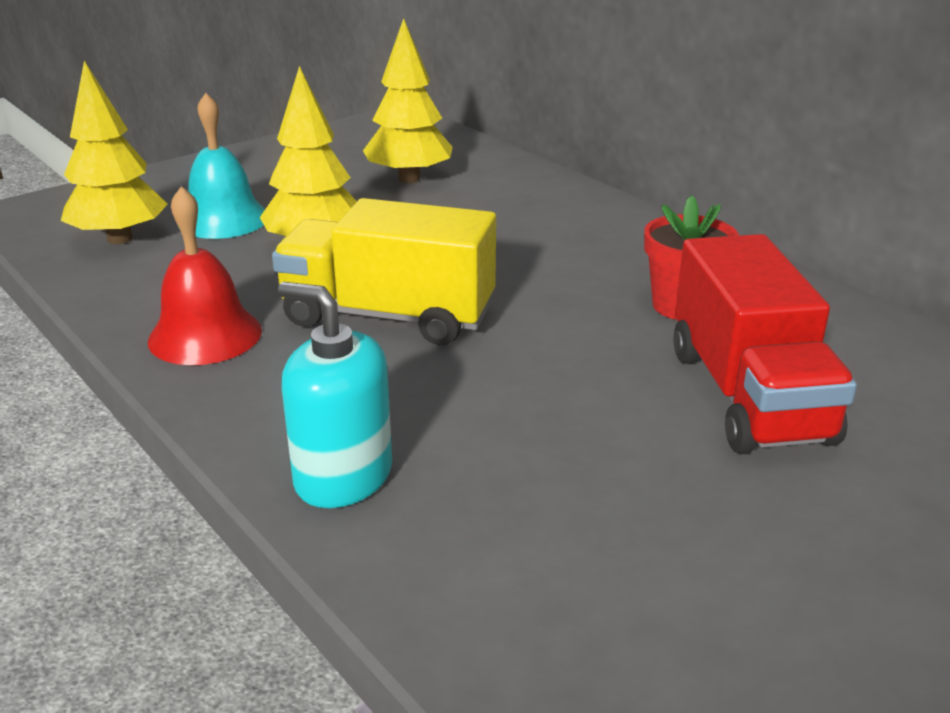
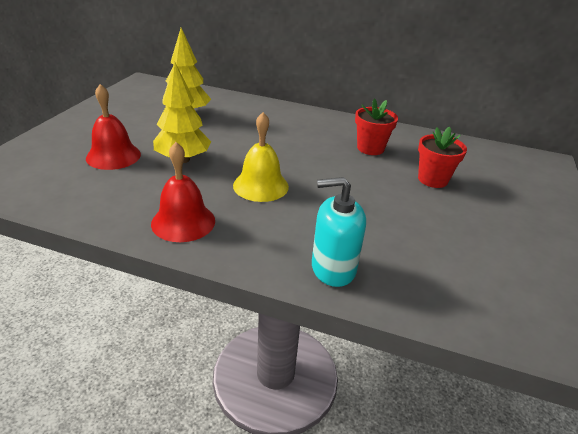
camera: 35 degrees left, 5 degrees up
yellow tree [61,61,168,244] -> none
turquoise bell [177,93,265,239] -> red bell [86,84,141,170]
yellow truck [272,198,496,345] -> yellow bell [233,112,289,202]
red truck [673,234,857,454] -> red flower pot [418,127,467,188]

